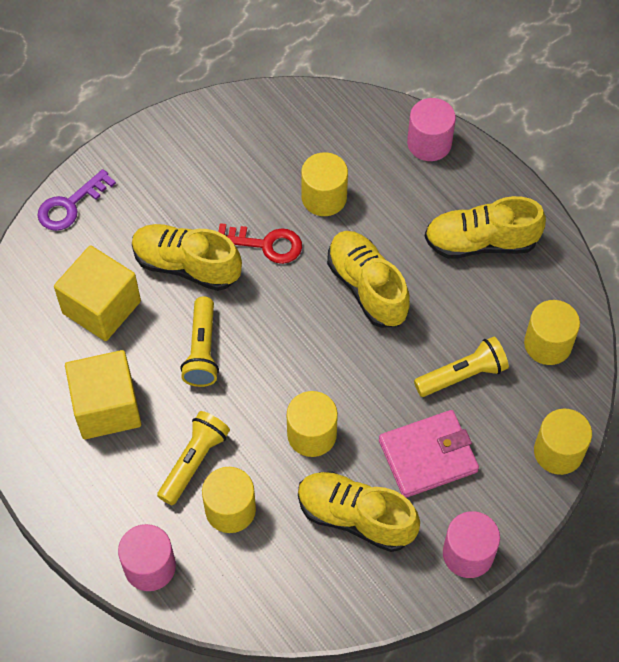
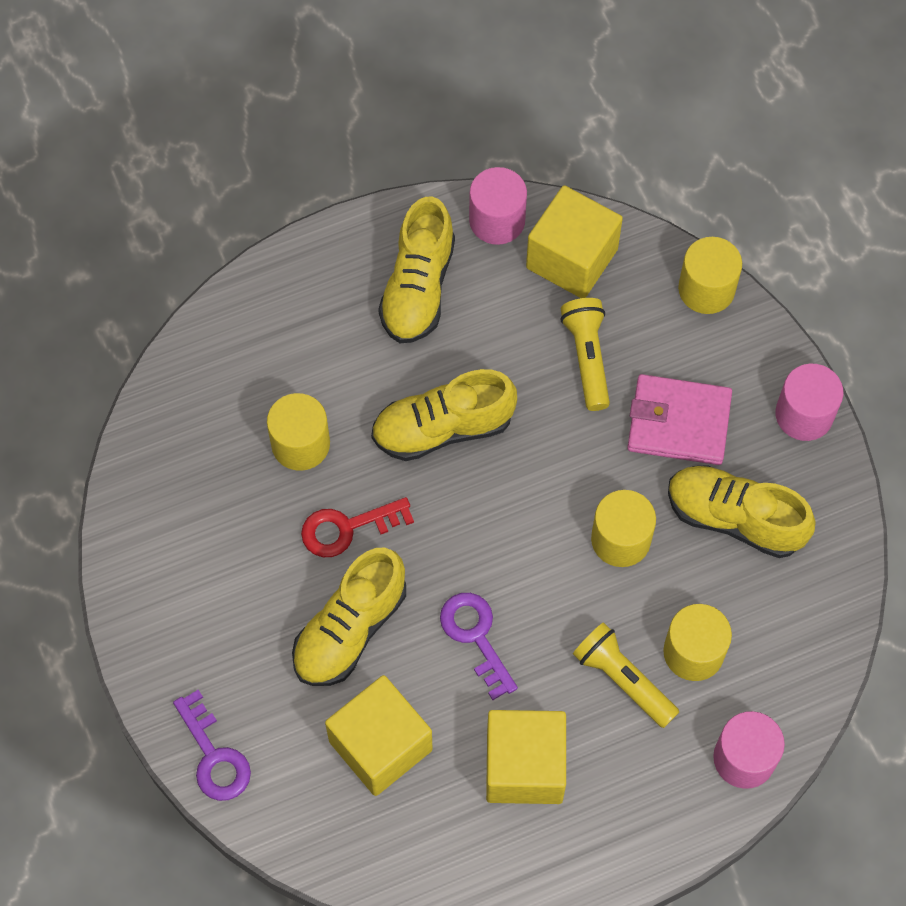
camera: 75 degrees left, 5 degrees up
yellow flashlight [180,297,219,387] -> purple key [440,593,518,700]
red key [218,223,302,264] -> red key turned 135 degrees counterclockwise [301,497,414,557]
yellow shoe [298,472,420,552] -> yellow shoe turned 75 degrees clockwise [668,465,816,558]
pink wallet [379,410,479,498] -> pink wallet turned 75 degrees counterclockwise [627,374,732,465]
pink cylinder [407,98,456,161] -> pink cylinder moved to [469,167,527,245]
yellow cylinder [524,300,580,365] -> yellow cube [526,185,623,298]

